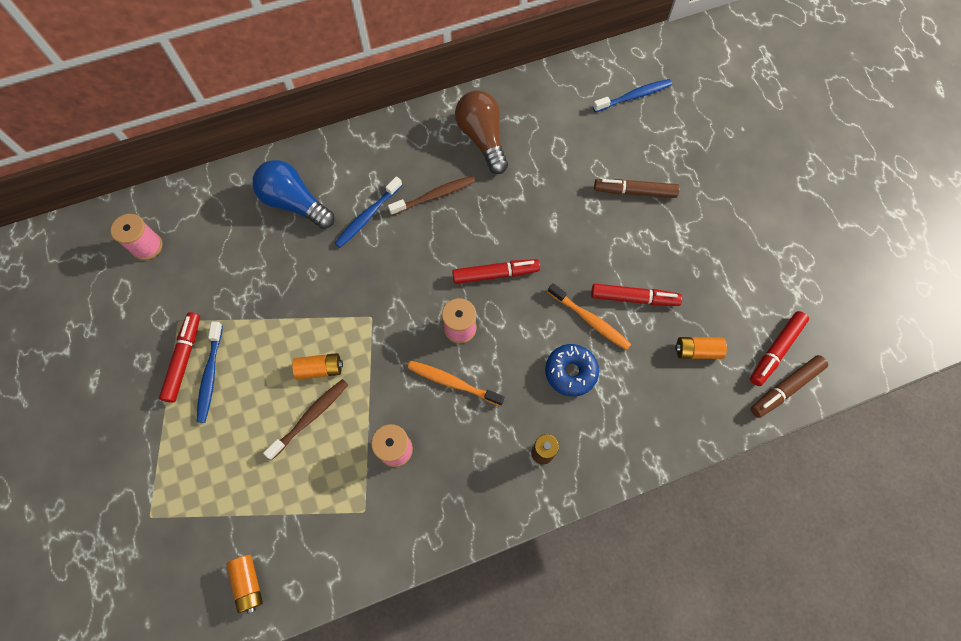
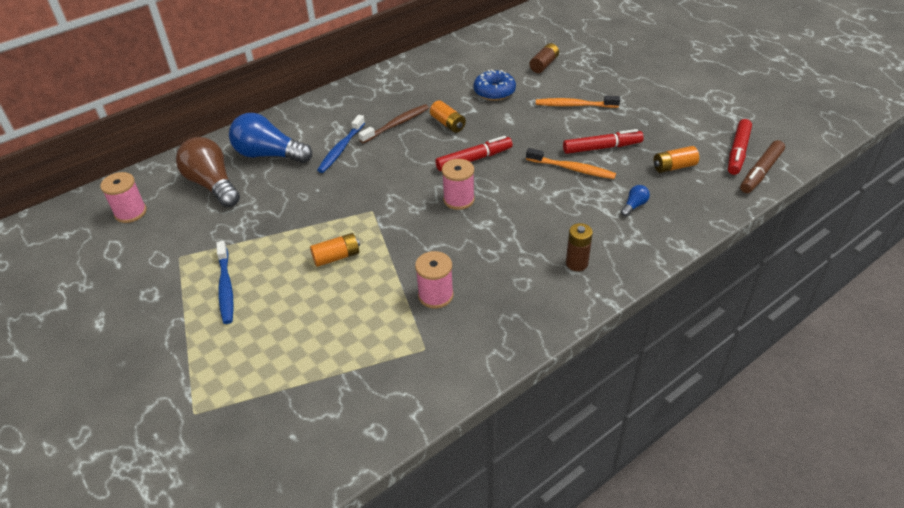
camera: 15 degrees left, 25 degrees down
red marker [159,312,200,403] -> none
orange battery [226,555,263,614] -> orange battery moved to [430,100,466,133]
brown toothbrush [263,379,349,460] -> none
orange toothbrush [408,361,504,406] -> orange toothbrush moved to [536,96,620,108]
brown light bulb [455,90,508,174] -> brown light bulb moved to [176,137,240,207]
blue donut [545,344,599,397] -> blue donut moved to [473,69,516,101]
blue toothbrush [593,79,672,112] -> none
brown marker [594,179,680,198] -> none
none -> brown battery [529,43,559,73]
none -> blue light bulb [621,185,650,217]

